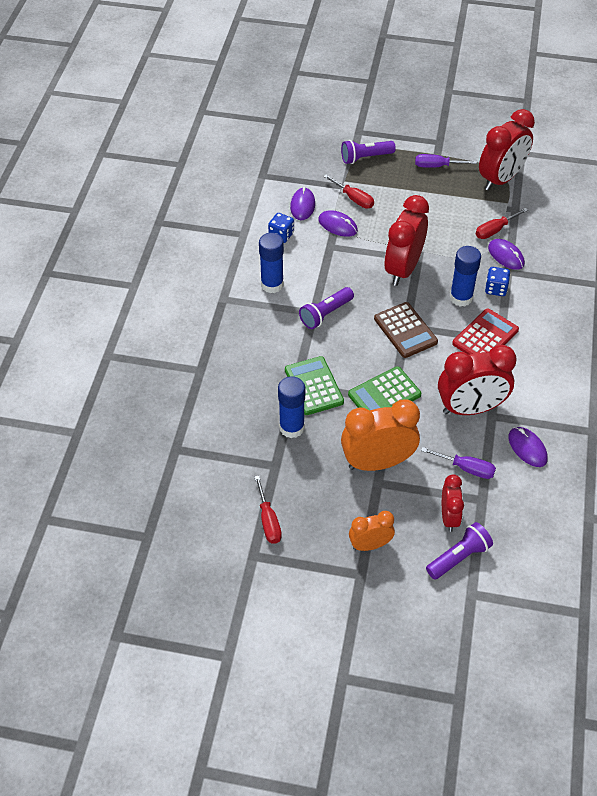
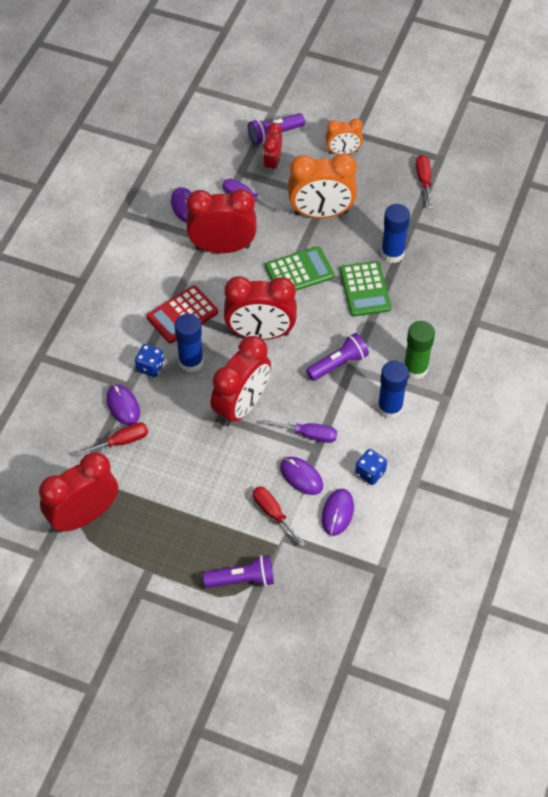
camera: 170 degrees left, 5 degrees up
brown calculator [374,302,438,358] -> red clock [224,276,297,340]
purple screwdriver [415,154,477,168] -> purple screwdriver moved to [263,420,337,443]
none -> green glue stick [404,321,435,380]

